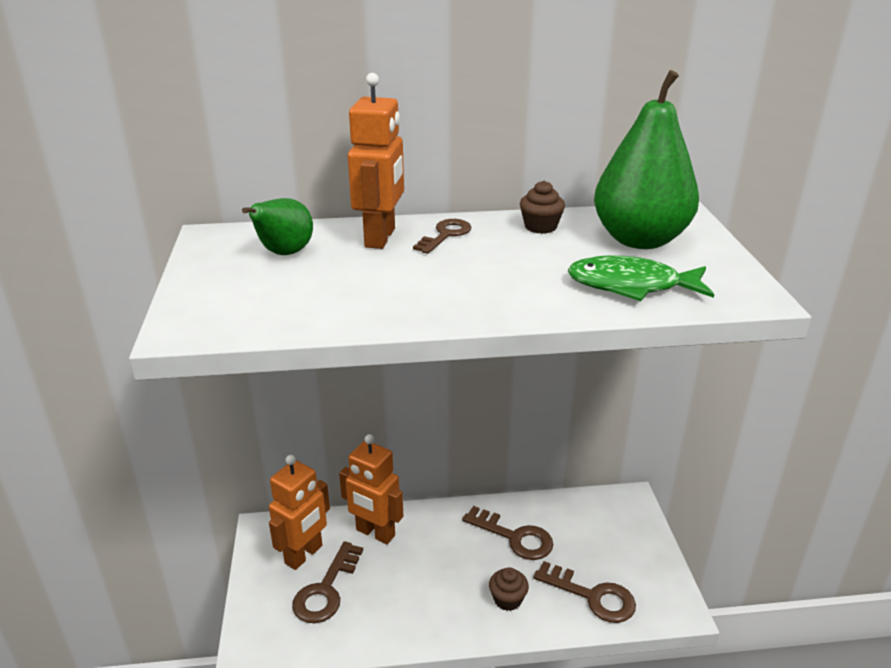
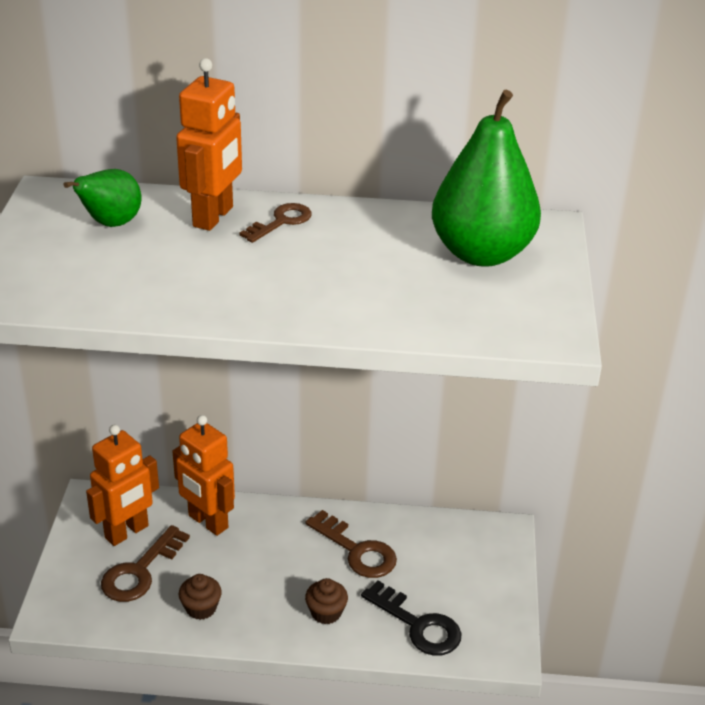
camera: 10 degrees right, 5 degrees up
brown cupcake [520,181,565,234] -> brown cupcake moved to [178,574,222,620]
brown key [534,561,636,623] -> black key [361,580,462,656]
green fish [568,255,714,301] -> none

